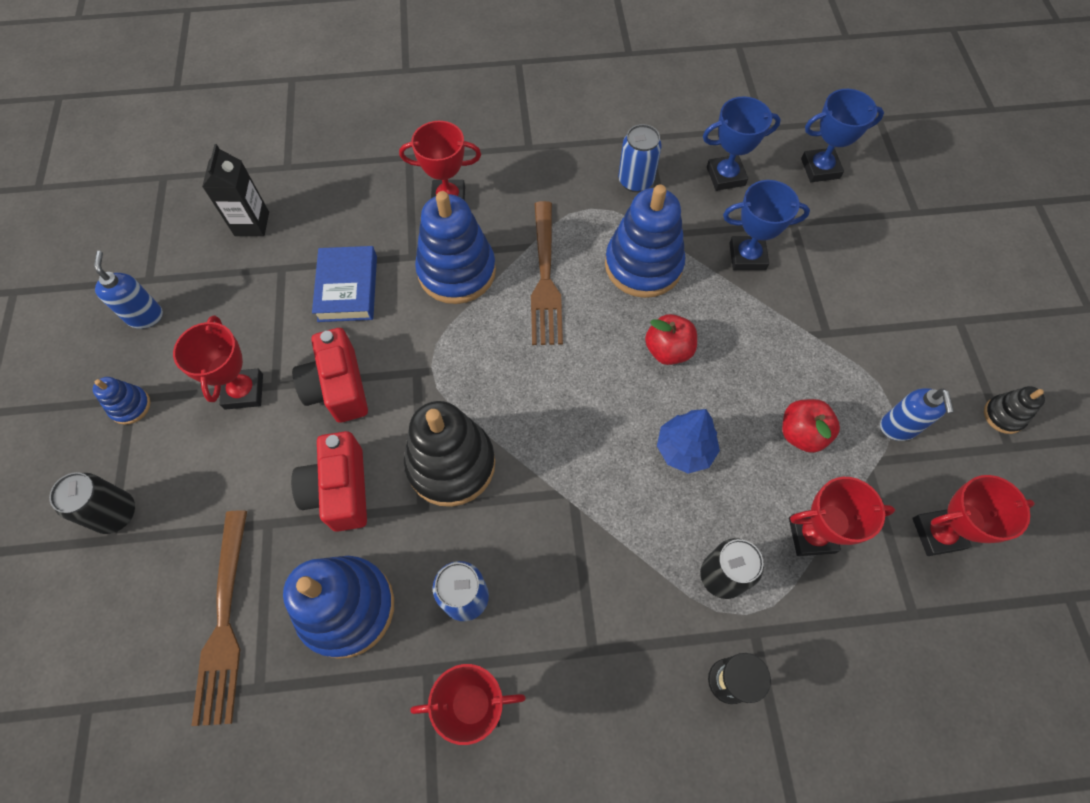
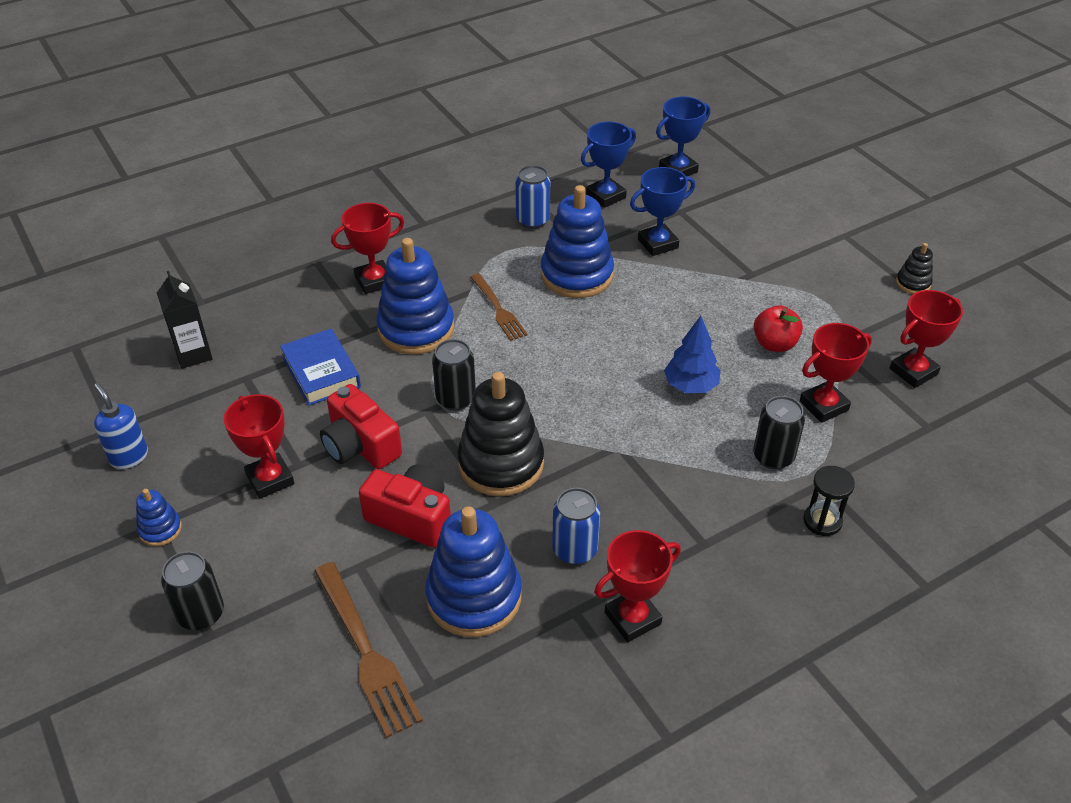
camera: 25 degrees left, 20 degrees down
red camera [291,431,367,532] -> red camera turned 150 degrees clockwise [359,464,451,548]
brown fork [531,201,563,345] -> brown fork [471,273,528,341], size x0.65
red apple [645,314,697,365] -> none
blue soap dispenser [880,388,954,441] -> none
none -> black can [432,339,476,411]

